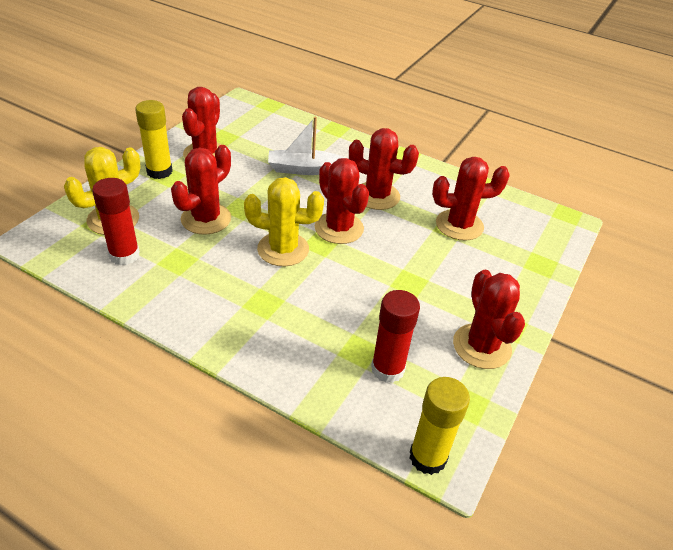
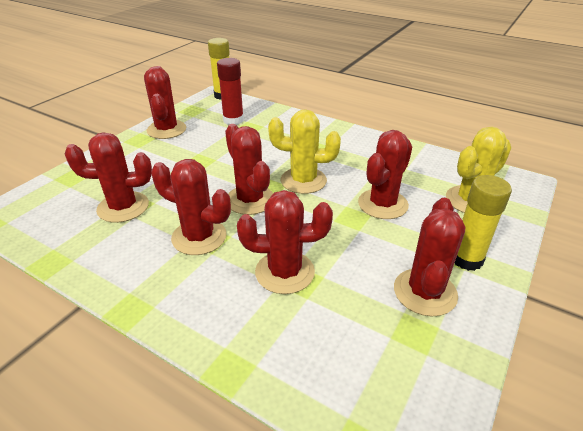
camera: 175 degrees left, 5 degrees down
red glue stick [92,178,140,265] -> none
white boat [268,117,344,175] -> red cactus [237,190,333,294]

